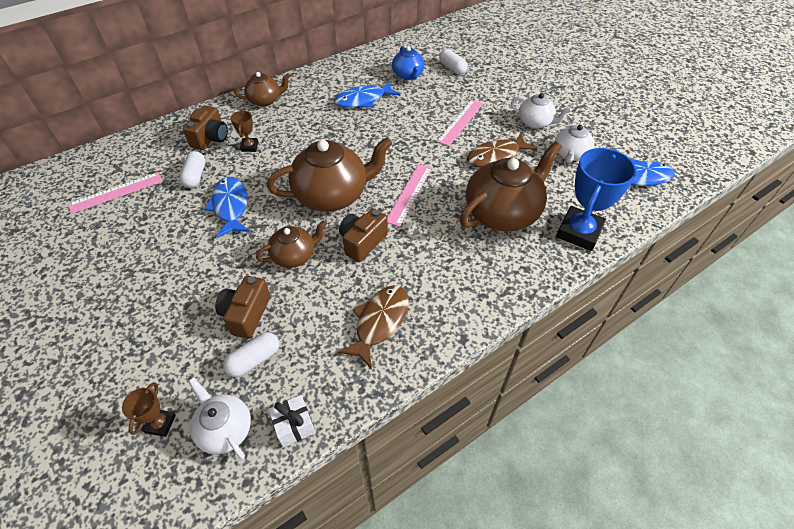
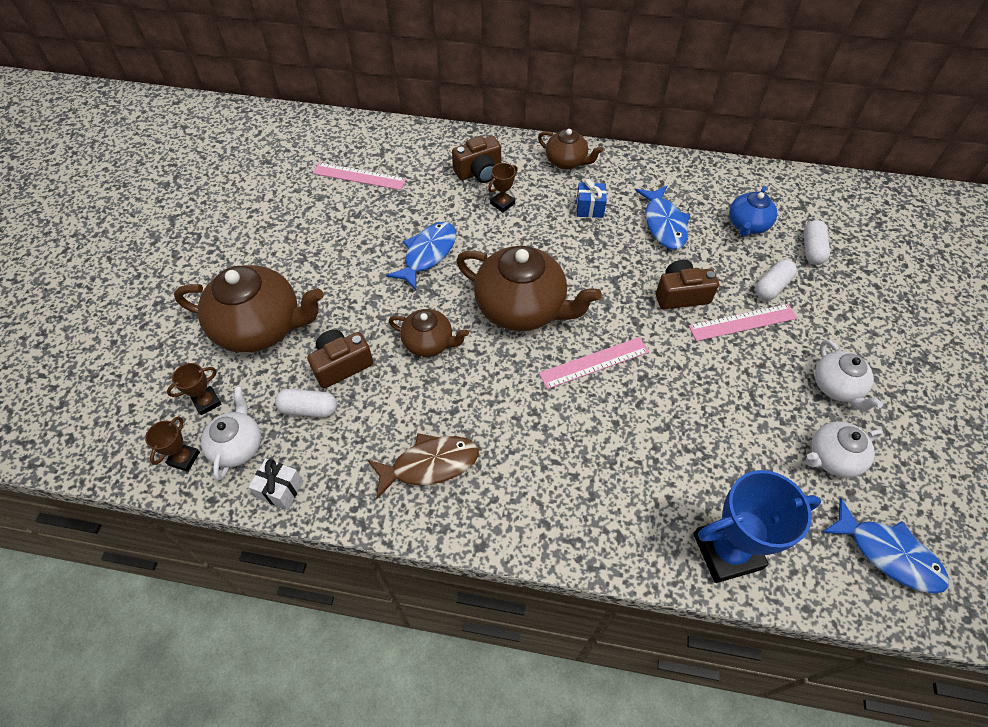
camera: 45 degrees right, 5 degrees up
white capsule [179,151,205,188] -> white capsule moved to [755,259,797,300]
blue fish [334,81,400,108] -> blue fish turned 120 degrees counterclockwise [635,186,690,250]
brown camera [339,208,388,262] -> brown camera moved to [656,260,719,309]
brown teapot [460,141,562,231] -> brown teapot moved to [174,265,324,353]
brown fish [467,133,537,167] -> none
none -> brown trophy [145,416,200,472]
none -> blue gift [576,179,607,218]

